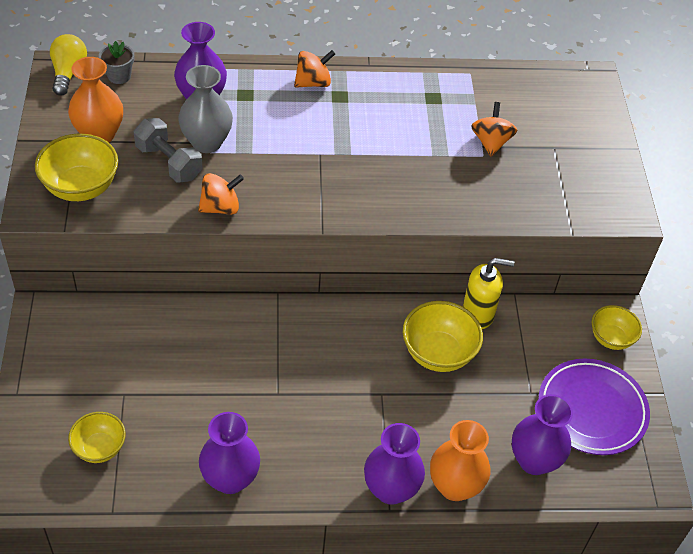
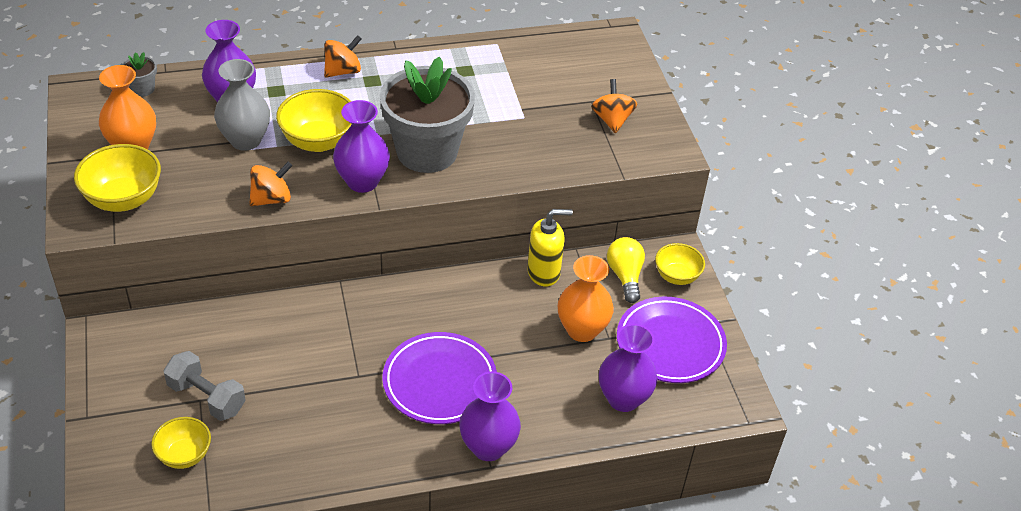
camera: 10 degrees left, 5 degrees down
yellow light bulb [50,34,87,96] -> yellow light bulb moved to [607,237,645,303]
grey dumbbell [134,118,202,182] -> grey dumbbell moved to [163,351,246,421]
purple vase [199,412,260,494] -> purple vase moved to [333,100,390,193]
yellow bowl [403,301,483,372] -> yellow bowl moved to [276,89,352,152]
orange vase [430,420,490,501] -> orange vase moved to [558,255,614,342]
orange spinning top [471,102,517,156] -> orange spinning top moved to [591,79,637,133]
none -> grey flower pot [380,56,475,173]
none -> purple plate [382,332,497,424]

